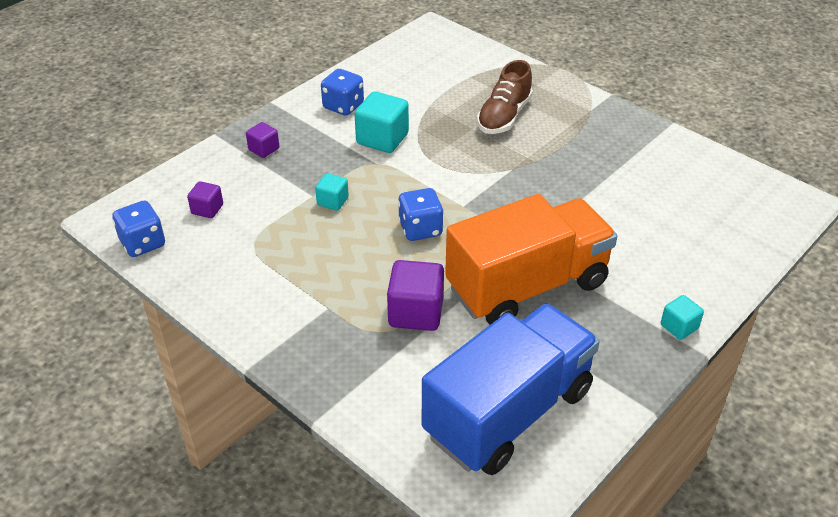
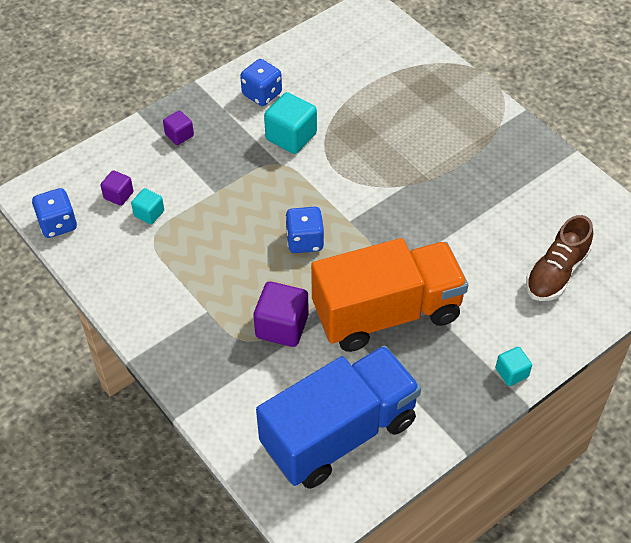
camera: 10 degrees right, 10 degrees up
turquoise cube [315,173,349,211] -> turquoise cube moved to [131,188,164,224]
brown shoe [477,60,533,134] -> brown shoe moved to [526,215,593,301]

